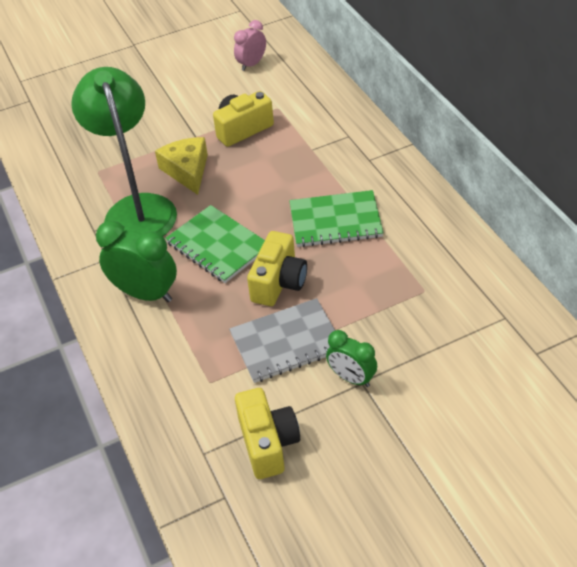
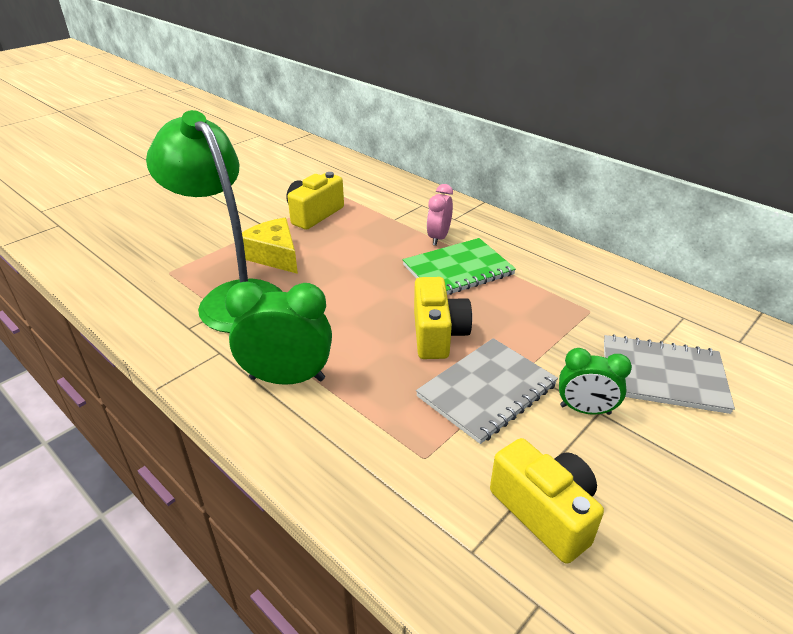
camera: 25 degrees left, 10 degrees down
green notebook [165,205,265,283] -> none
pink clock [234,20,266,71] -> pink clock moved to [427,184,453,246]
none -> grey notebook [604,334,735,414]

